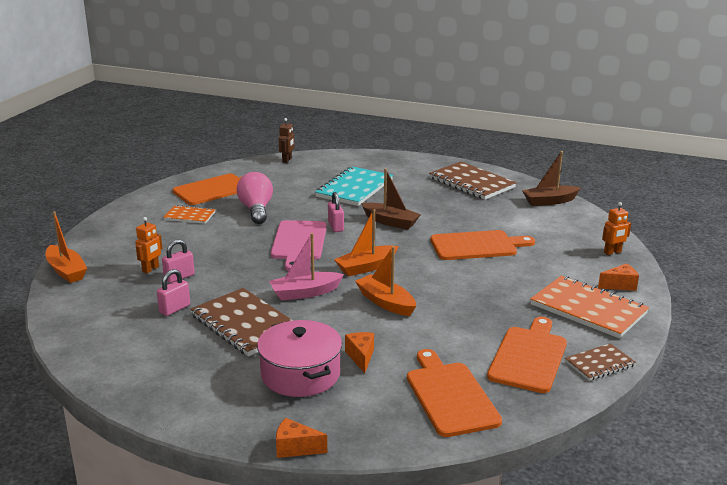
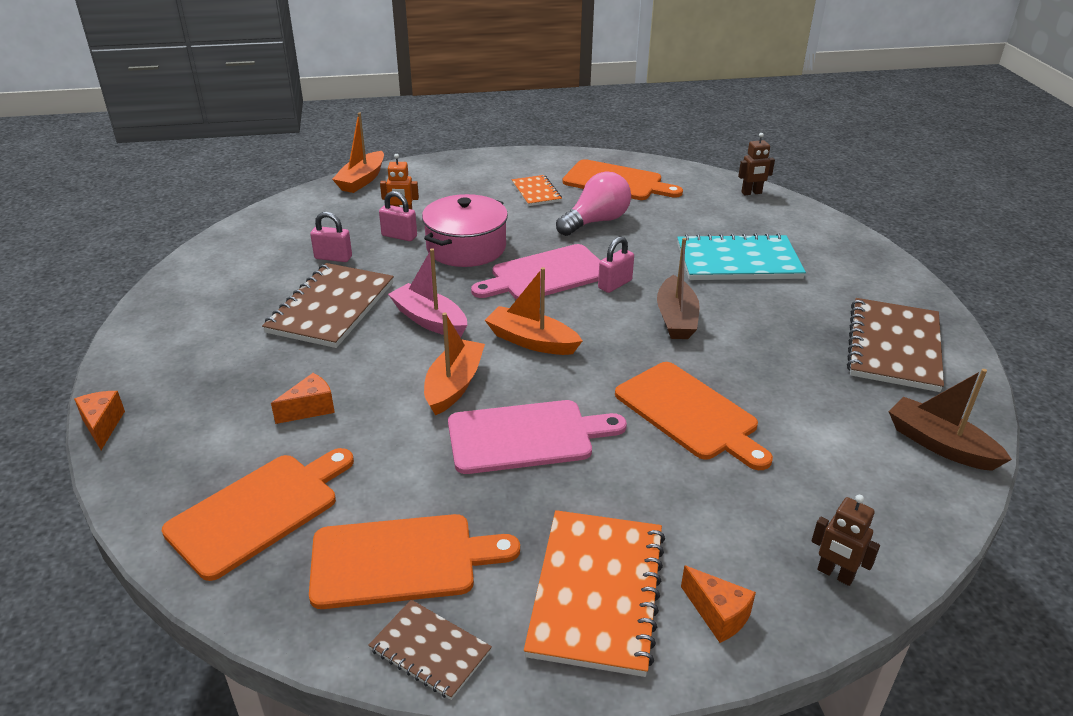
camera: 60 degrees right, 10 degrees up
pink pot [257,320,342,397] -> pink pot moved to [422,194,508,267]
orange robot [602,202,631,255] -> brown robot [811,495,880,586]
none -> pink cutting board [448,400,627,474]

